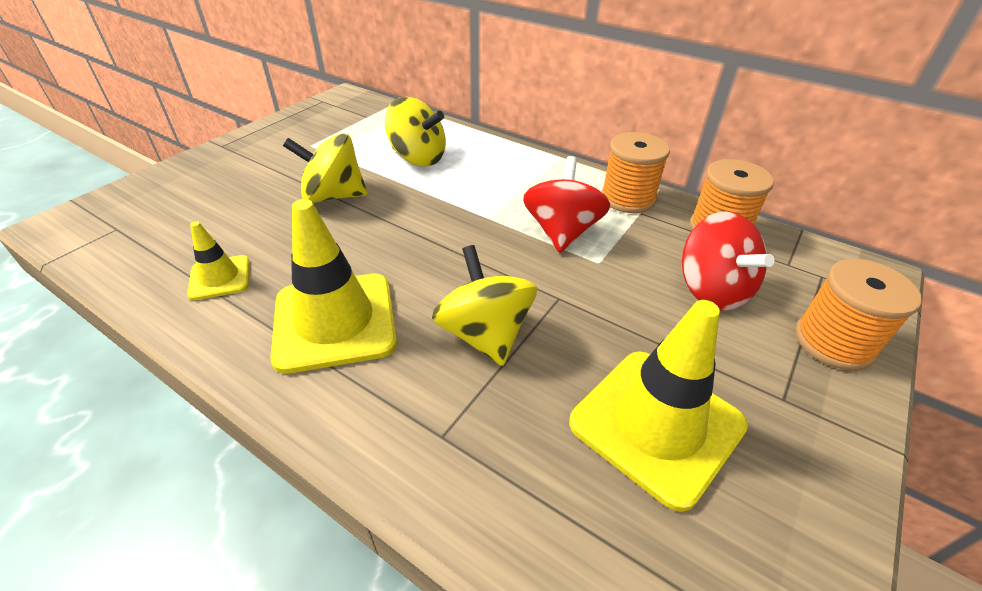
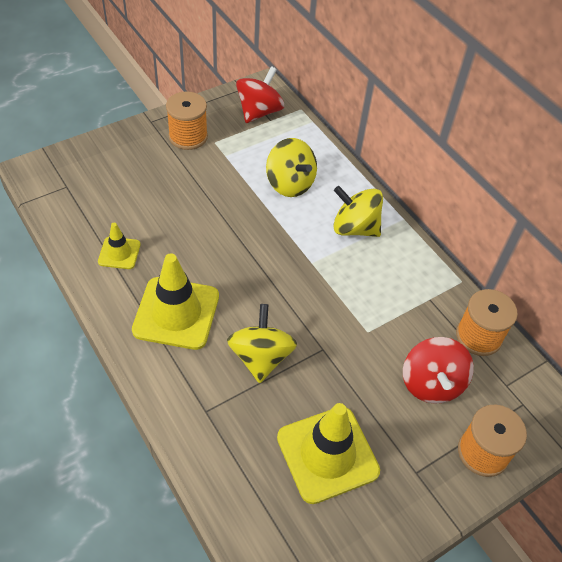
camera: 20 degrees right, 10 degrees up
yellow spinning top [283,133,368,203] -> yellow spinning top moved to [333,186,383,237]
red spinning top [523,156,610,253] -> red spinning top moved to [236,66,284,123]
orange spool [601,132,670,213] -> orange spool moved to [166,91,208,150]

